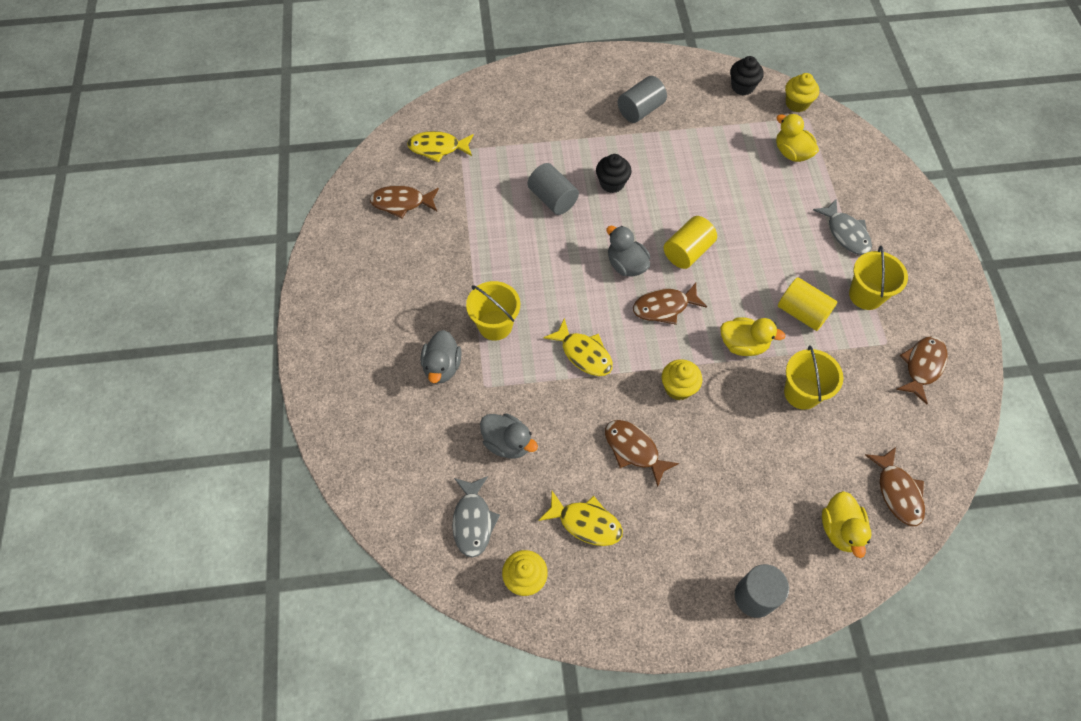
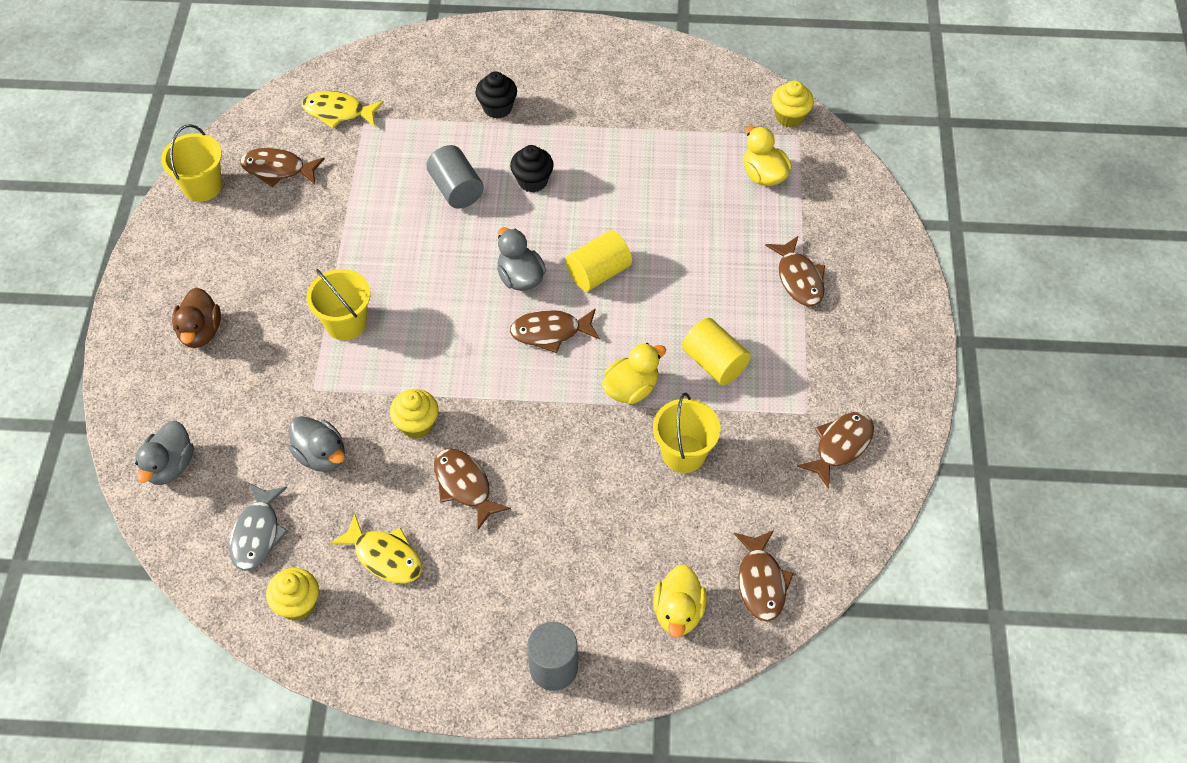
camera: 10 degrees right, 5 degrees down
grey duck [421,330,462,383] -> grey duck moved to [135,421,194,485]
yellow fish [543,318,613,376] -> none
grey cylinder [618,76,667,123] -> none
yellow cupcake [662,359,702,400] -> yellow cupcake moved to [390,389,438,439]
yellow duck [720,317,785,356] -> yellow duck turned 60 degrees counterclockwise [602,343,666,404]
black cupcake [730,56,764,95] -> black cupcake moved to [476,72,517,119]
grey fish [813,199,872,255] -> brown fish [765,236,825,306]
yellow bucket [849,246,908,310] -> yellow bucket moved to [161,124,222,202]
none -> brown duck [172,287,221,348]

